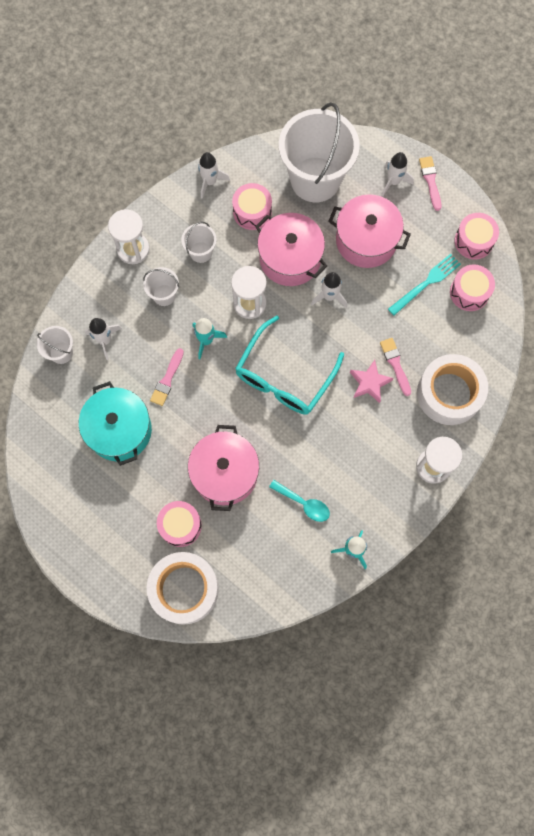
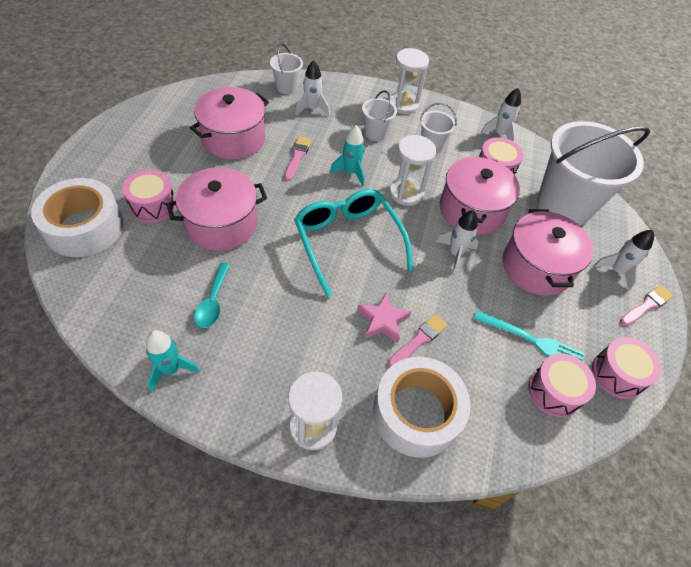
camera: 60 degrees right, 20 degrees down
turquoise pot [79,381,152,466] -> pink pot [190,87,269,160]
pink brush [150,348,184,406] -> pink brush turned 105 degrees clockwise [285,136,311,181]
turquoise glasses [235,315,344,415] -> turquoise glasses turned 60 degrees clockwise [294,189,413,298]

